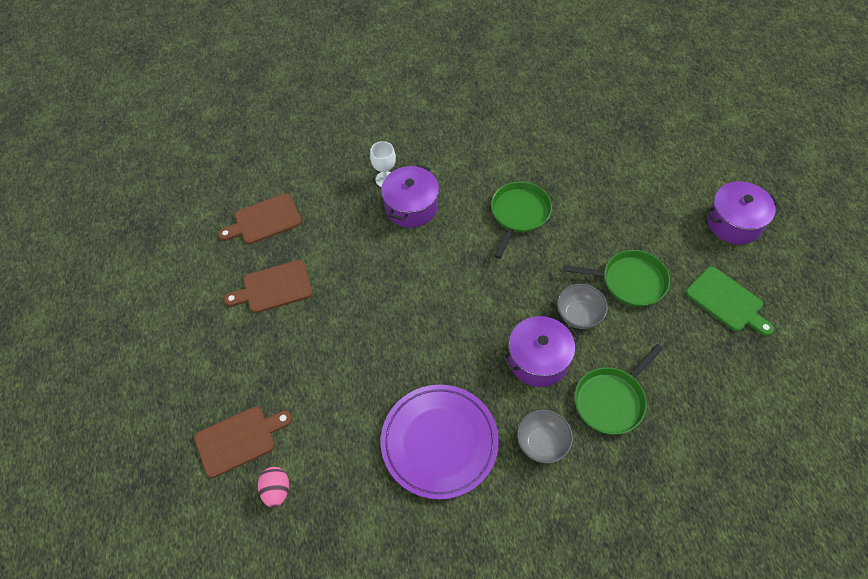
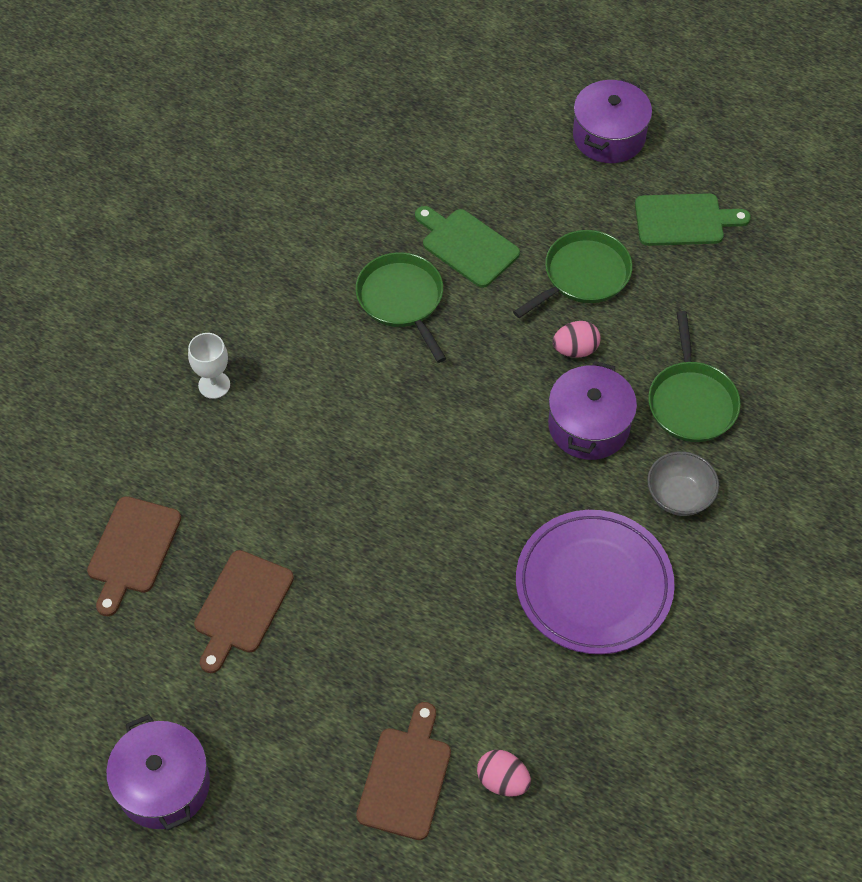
camera: 50 degrees left, 0 degrees up
purple pot [381,165,439,228] -> purple pot moved to [106,714,210,831]
grey bowl [557,284,608,329] -> pink egg [553,321,601,358]
none -> green cutting board [415,206,520,288]

